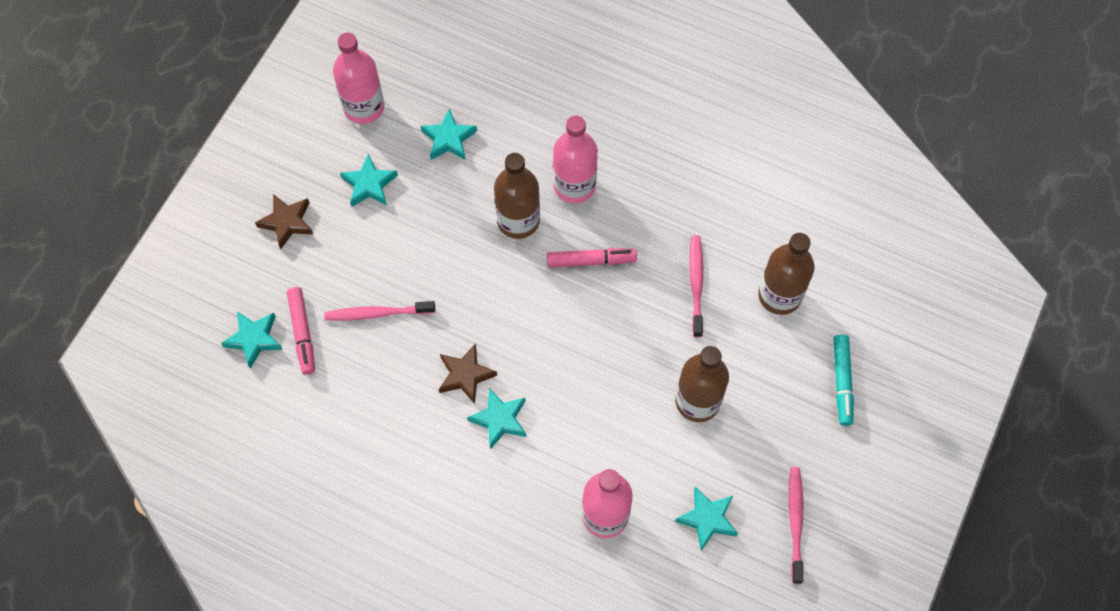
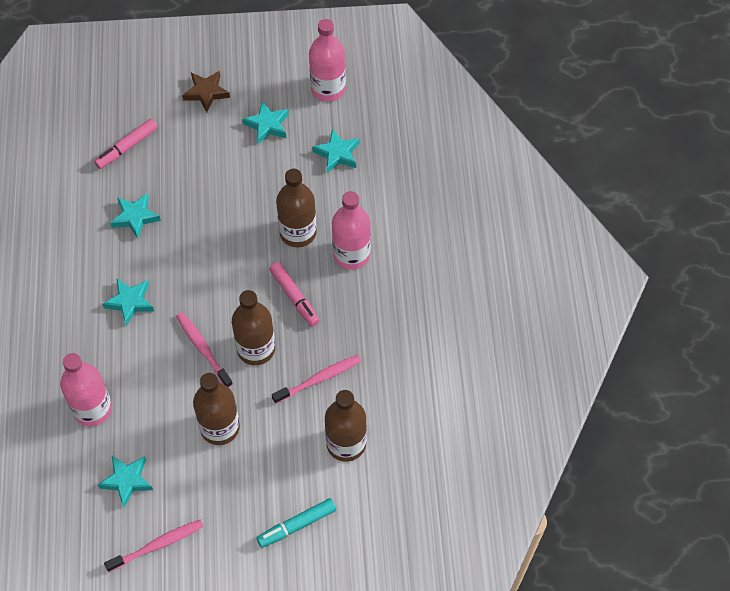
camera: 60 degrees right, 5 degrees down
turquoise star [221,312,283,369] -> turquoise star moved to [110,193,161,239]
pink toothbrush [324,301,435,321] -> pink toothbrush moved to [176,312,233,388]
brown star [439,344,497,404] -> none
none -> brown bottle [232,290,275,365]

